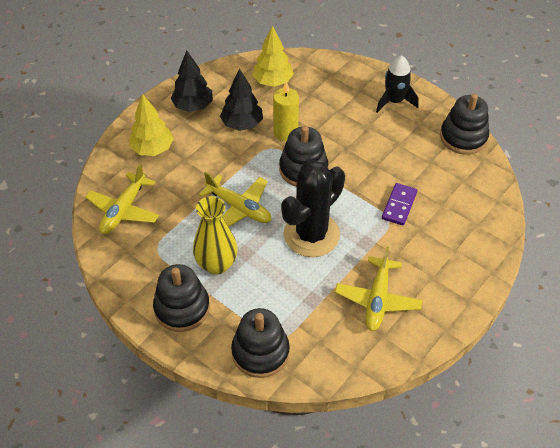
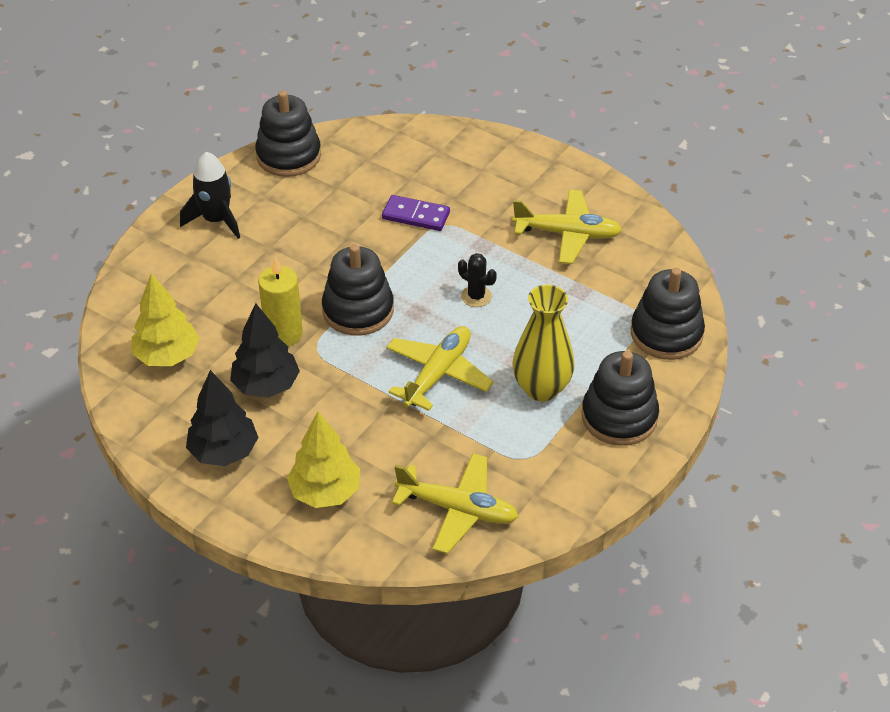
camera: 95 degrees left, 5 degrees down
black cactus [281,160,345,257] -> black cactus [458,253,497,307], size x0.40

